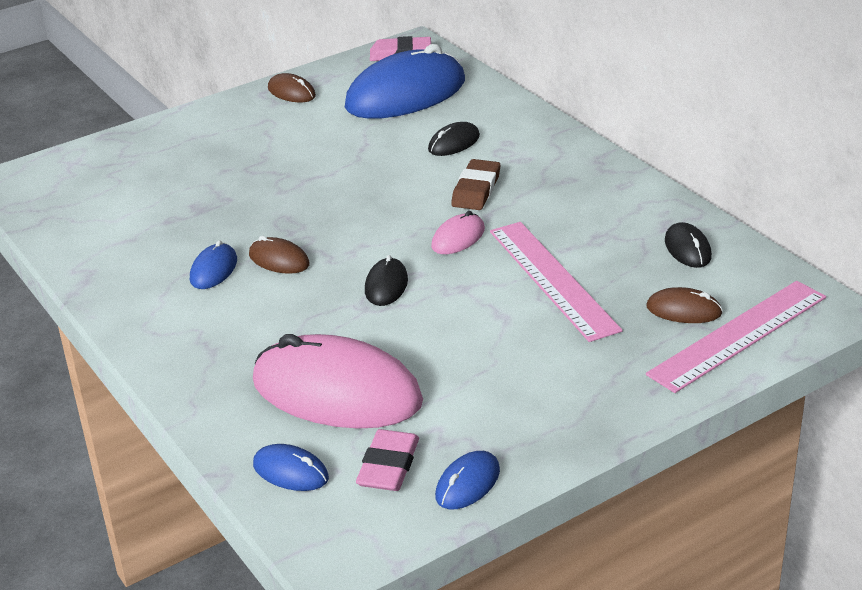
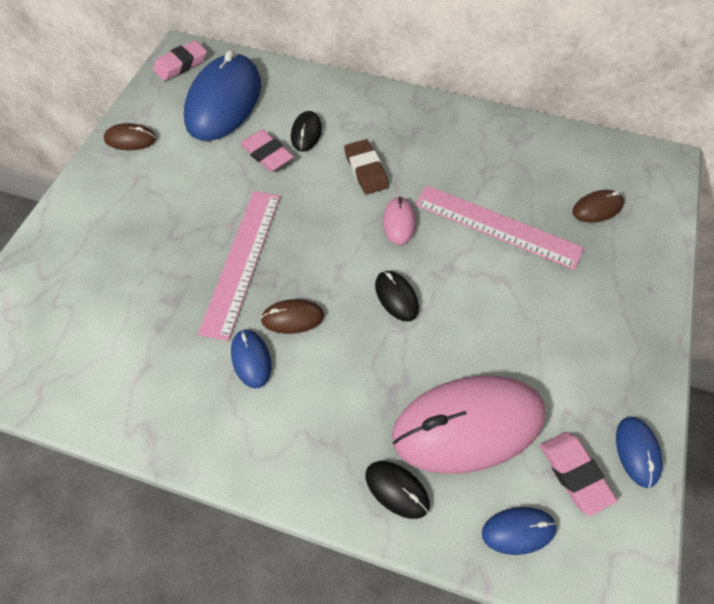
camera: 40 degrees left, 25 degrees up
pink ruler [646,281,826,393] -> pink ruler moved to [198,191,280,341]
black mouse [665,222,712,268] -> black mouse moved to [366,461,430,519]
none -> pink eraser [240,130,294,172]

